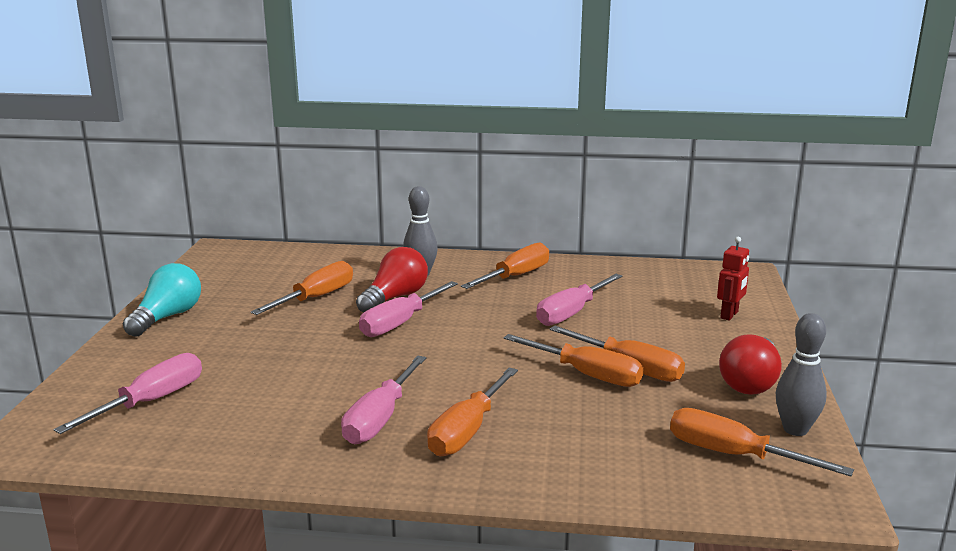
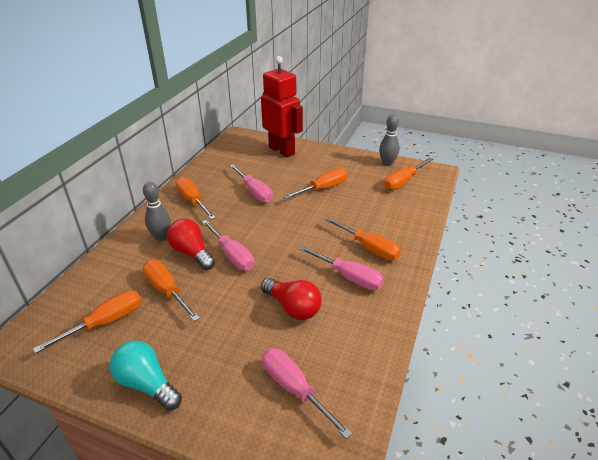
camera: 75 degrees left, 15 degrees up
orange screwdriver [504,334,644,387] -> orange screwdriver moved to [33,290,142,354]
red robot [717,237,749,321] -> red robot [261,56,303,157], size x2.26
red light bulb [719,334,782,395] -> red light bulb moved to [261,278,322,320]

